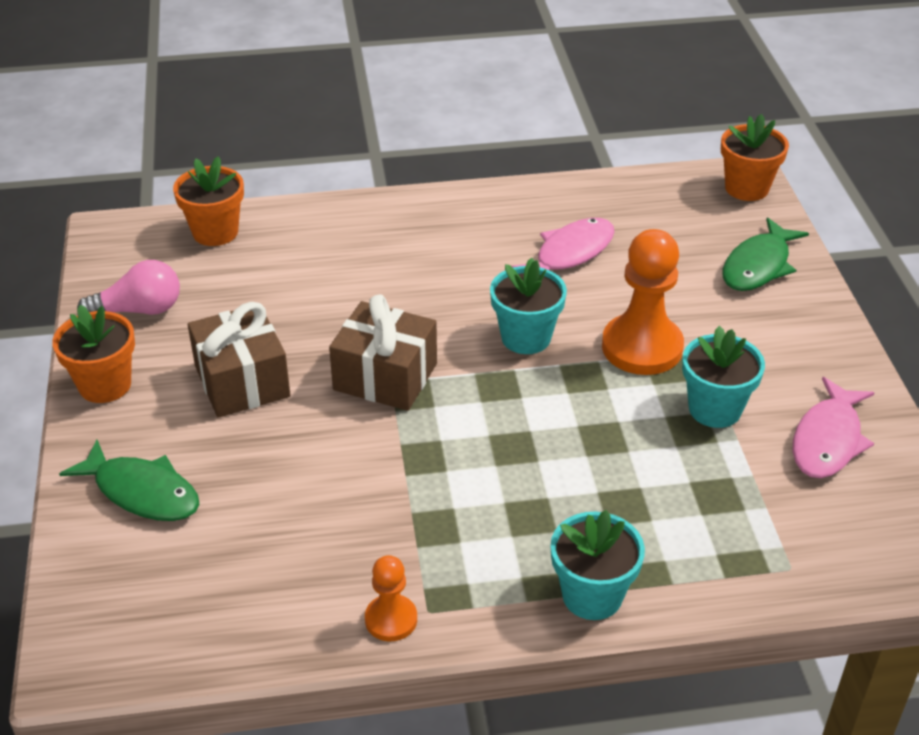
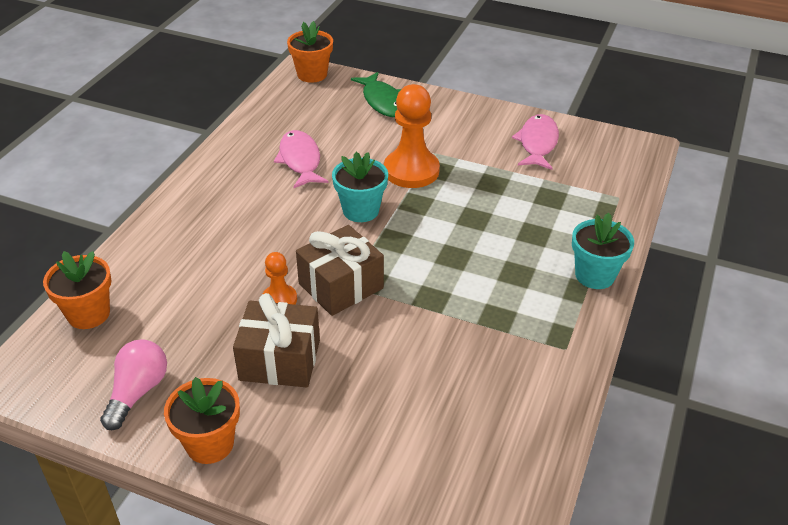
camera: 60 degrees left, 0 degrees up
green fish [59,440,199,521] -> none
orange pawn [365,555,417,641] -> orange pawn moved to [262,252,297,305]
turquoise flower pot [682,326,765,428] -> none
pink fish [793,377,874,478] -> pink fish turned 135 degrees counterclockwise [512,114,559,170]

